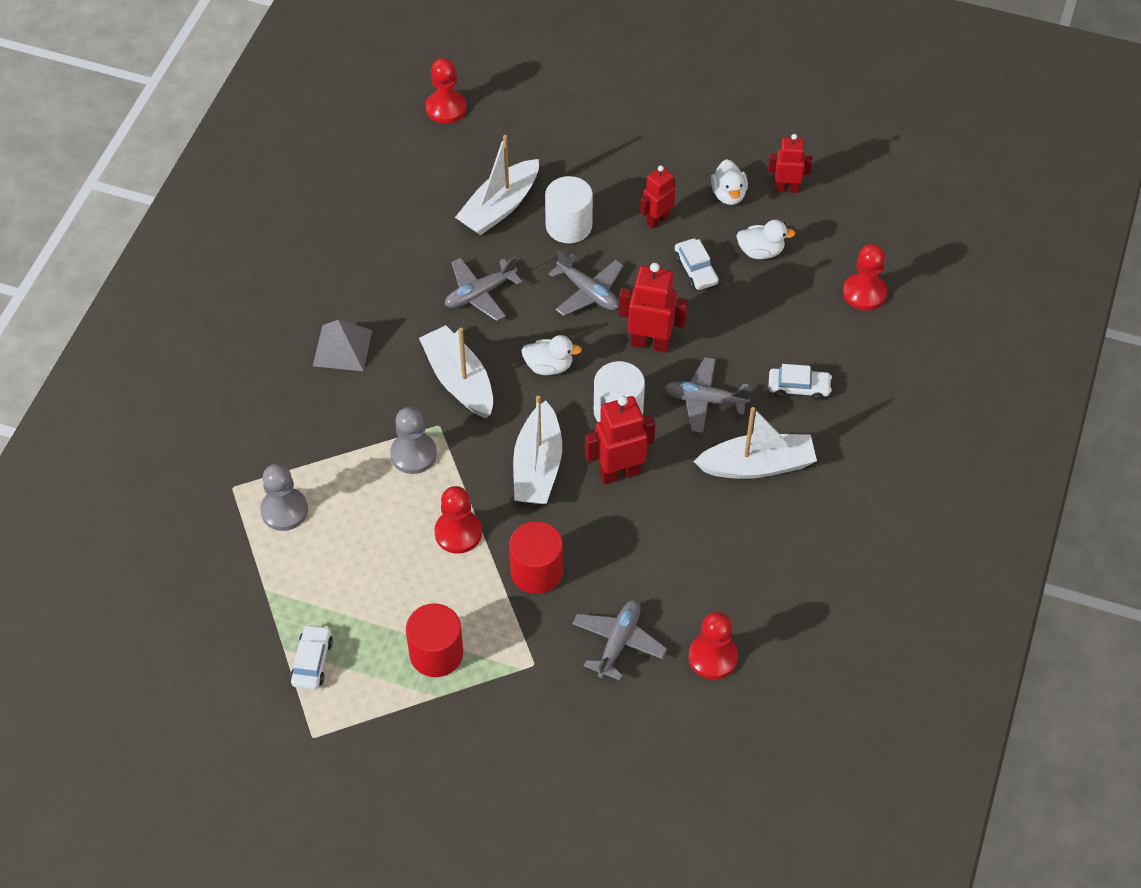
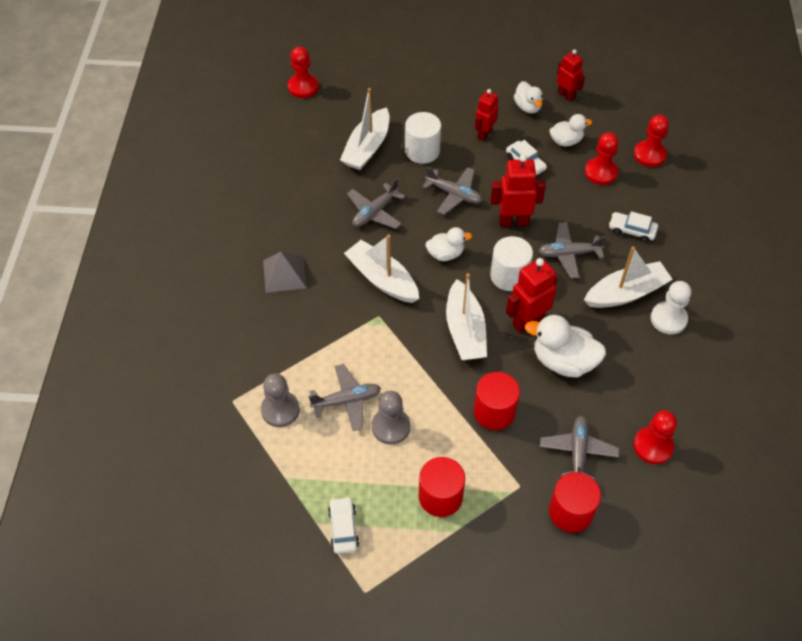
camera: 15 degrees left, 0 degrees up
grey pawn [390,407,437,474] -> grey pawn moved to [372,391,410,445]
red pawn [434,486,482,554] -> red pawn moved to [585,132,619,185]
red robot [768,134,813,193] -> red robot turned 60 degrees clockwise [557,50,585,101]
white car [768,364,832,401] -> white car turned 150 degrees counterclockwise [609,211,658,242]
none -> grey plane [308,364,381,431]
none -> white duck [525,315,606,377]
none -> red cylinder [549,472,601,533]
none -> white pawn [651,281,691,334]

